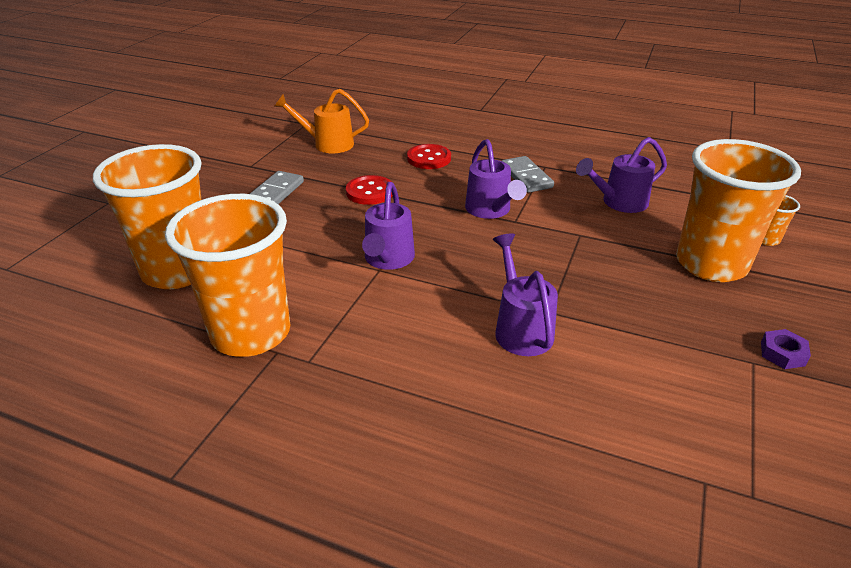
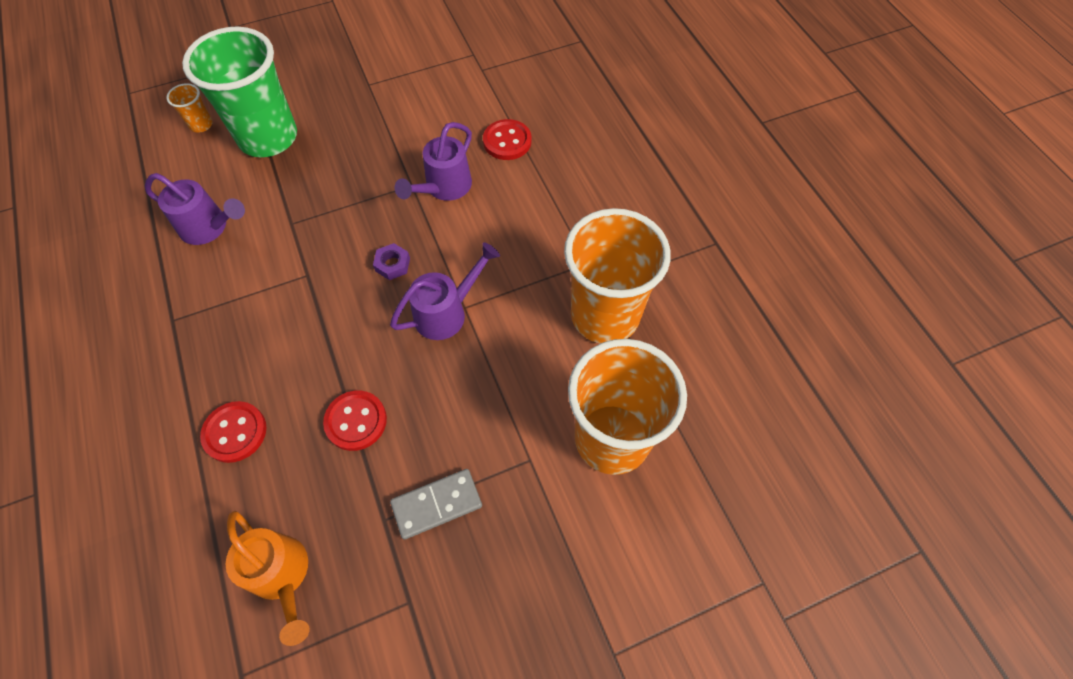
camera: 135 degrees left, 25 degrees up
purple watering can [465,139,527,219] -> none
grey domino [502,156,554,193] -> none
orange cup [676,139,801,282] -> green cup [182,26,297,157]
purple nut [761,329,811,369] -> purple nut moved to [373,243,410,280]
none -> red button [483,119,532,160]

